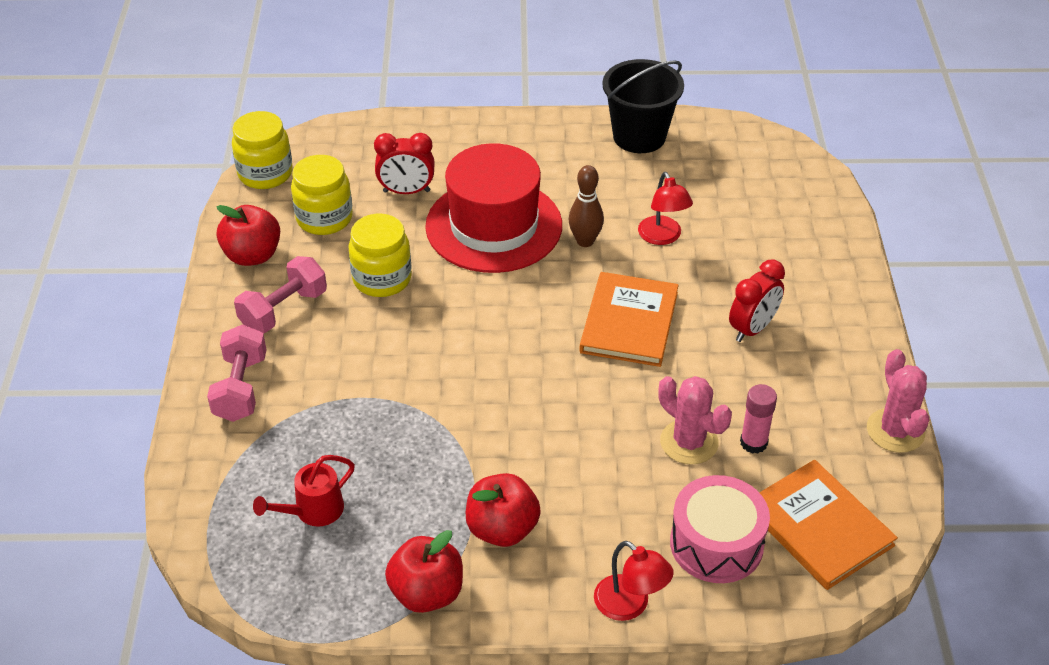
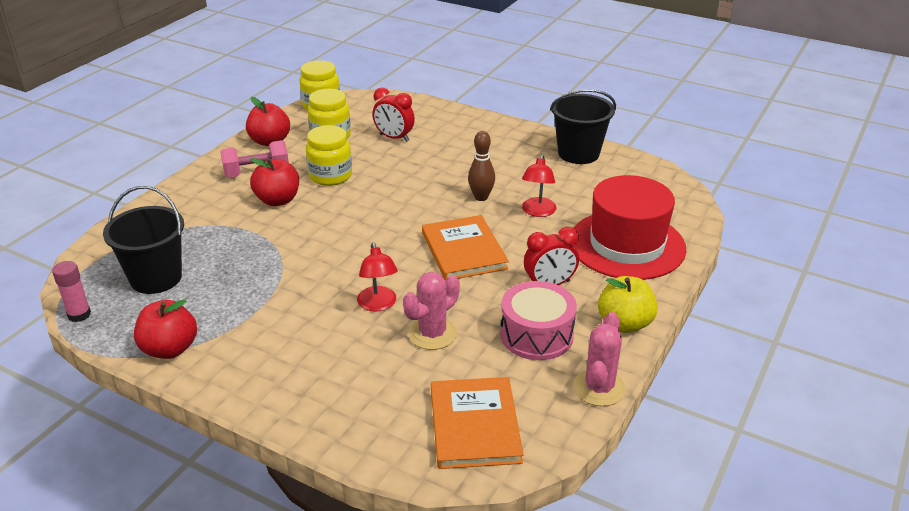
camera: 30 degrees right, 10 degrees down
pink dumbbell [207,324,266,422] -> none
red watering can [253,455,355,527] -> black bucket [103,186,184,294]
red hat [425,143,562,273] -> red hat moved to [573,175,686,280]
red apple [466,473,541,547] -> red apple moved to [250,158,299,206]
orange book [579,272,679,367] -> orange book turned 60 degrees counterclockwise [422,215,509,280]
red lamp [594,541,674,621] -> red lamp moved to [357,243,398,312]
pink cactus [658,376,732,465] -> pink cactus turned 60 degrees clockwise [403,271,460,350]
pink drum [670,475,770,583] -> pink drum moved to [500,281,577,360]
pink glue stick [740,384,777,454] -> pink glue stick moved to [52,261,91,322]
none -> yellow apple [598,276,658,333]

